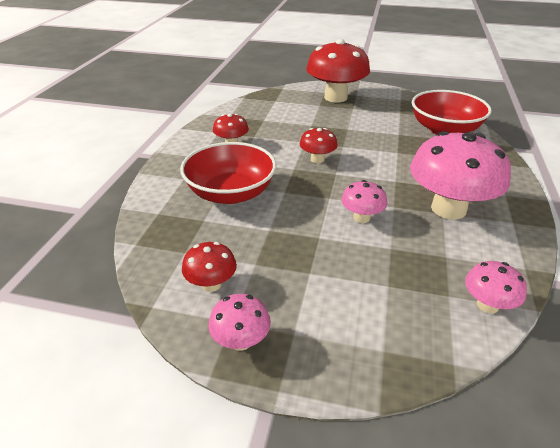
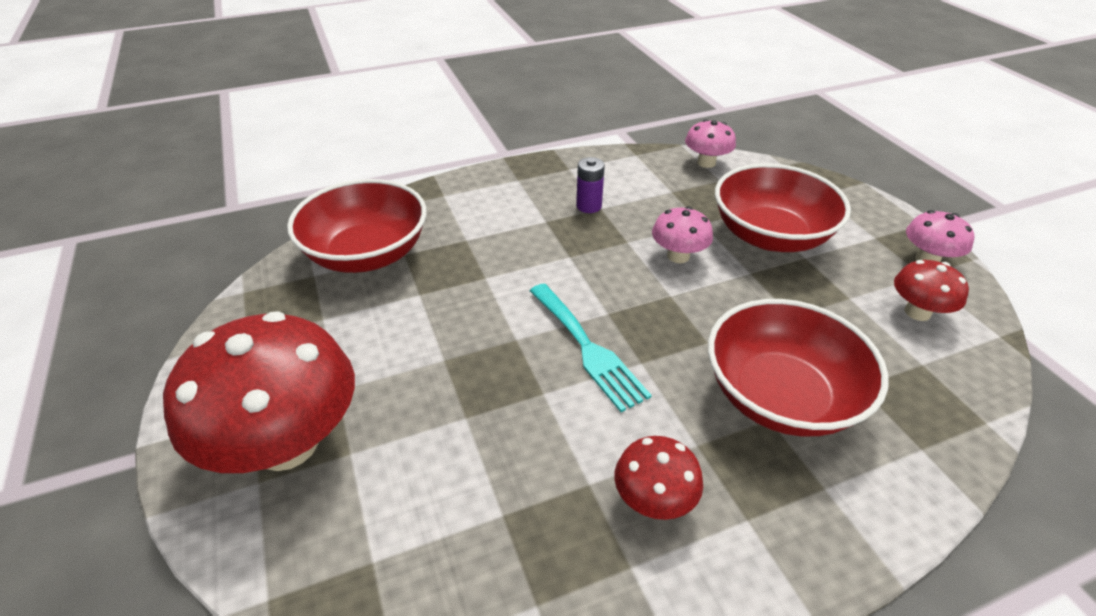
camera: 125 degrees left, 5 degrees up
red mushroom [300,128,338,163] -> turquoise fork [530,283,652,412]
pink mushroom [410,131,511,219] -> purple battery [576,157,605,213]
none -> red bowl [715,164,851,252]

